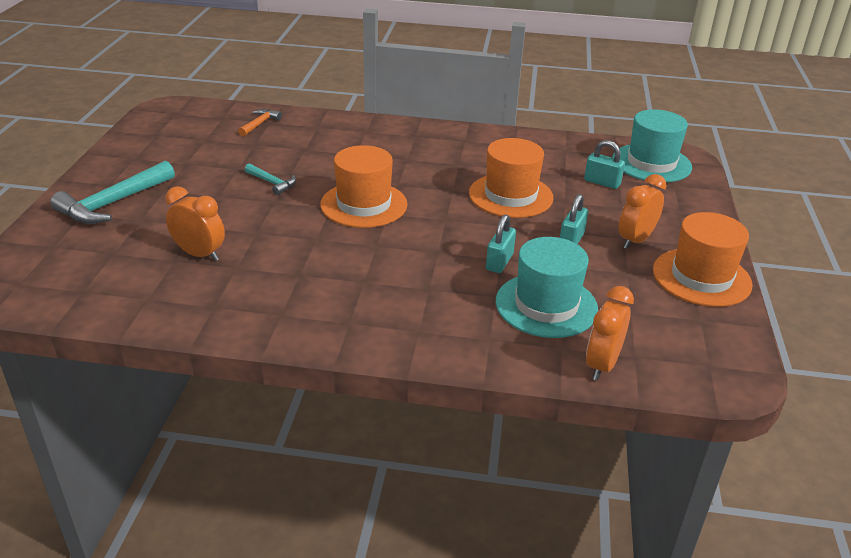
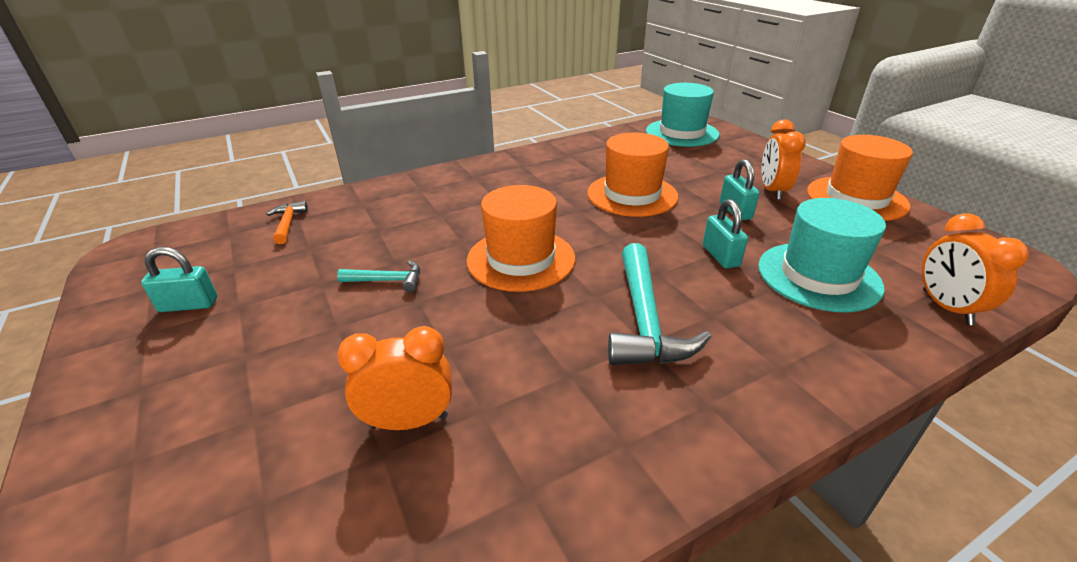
camera: 35 degrees left, 0 degrees up
turquoise hammer [50,161,175,224] -> turquoise hammer moved to [608,243,711,365]
turquoise padlock [584,140,625,189] -> turquoise padlock moved to [141,247,217,312]

